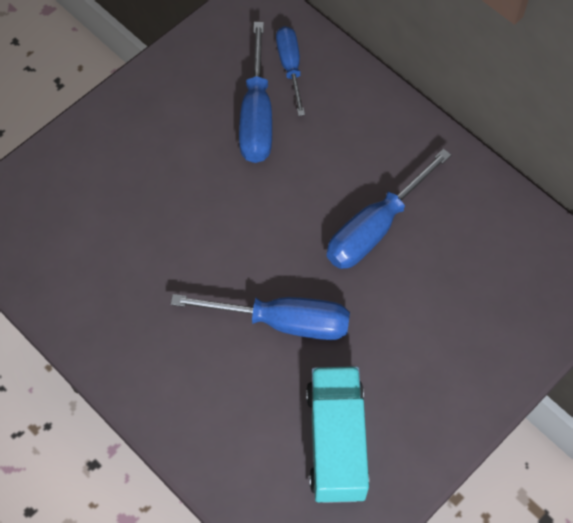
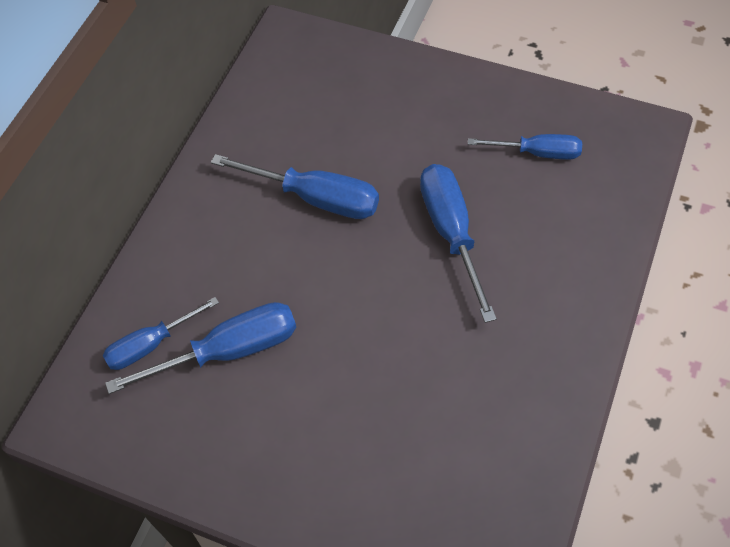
camera: 110 degrees left, 5 degrees down
turquoise truck [306,366,369,503] -> blue screwdriver [468,134,582,159]

